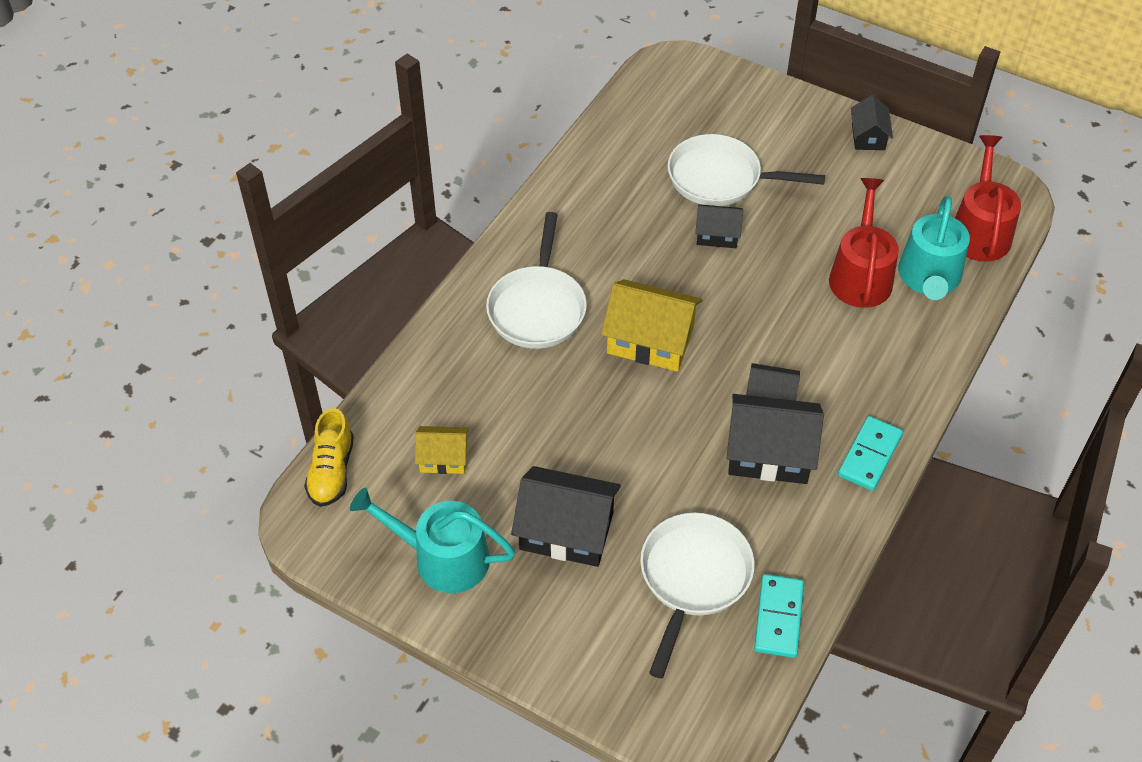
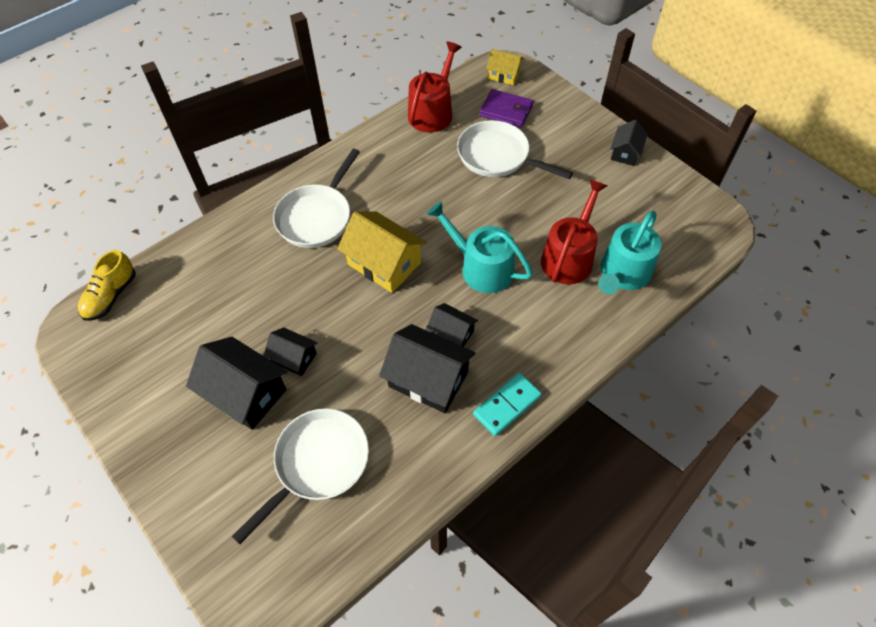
camera: 20 degrees right, 5 degrees up
turquoise watering can [350,488,515,593] -> turquoise watering can moved to [427,201,533,293]
yellow house [415,426,469,474] -> yellow house moved to [486,49,524,85]
black house [695,204,743,248] -> black house moved to [264,327,318,376]
turquoise domino [754,574,804,658] -> none
red watering can [955,135,1021,261] -> red watering can moved to [408,41,462,133]
none -> purple wallet [480,89,534,128]

